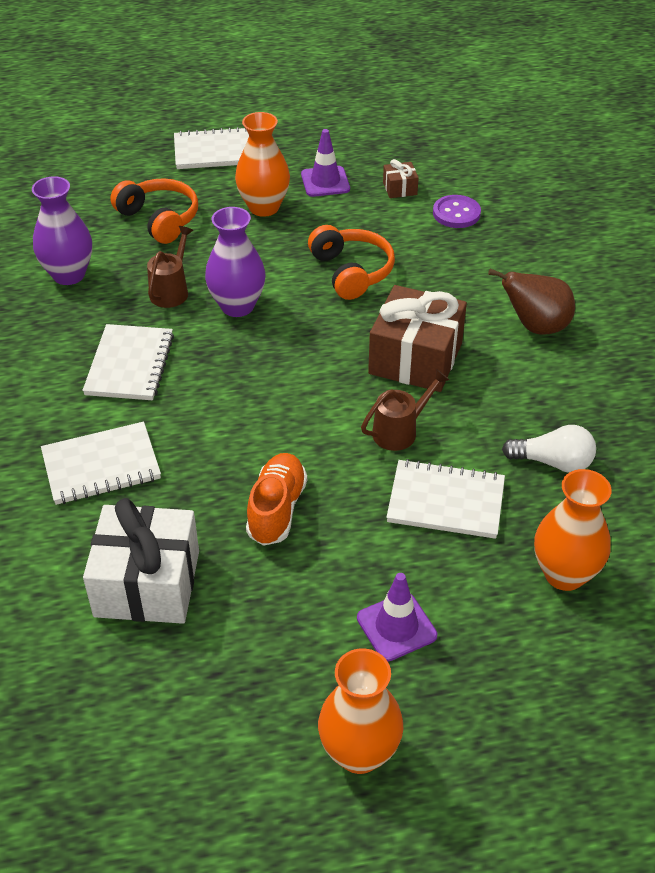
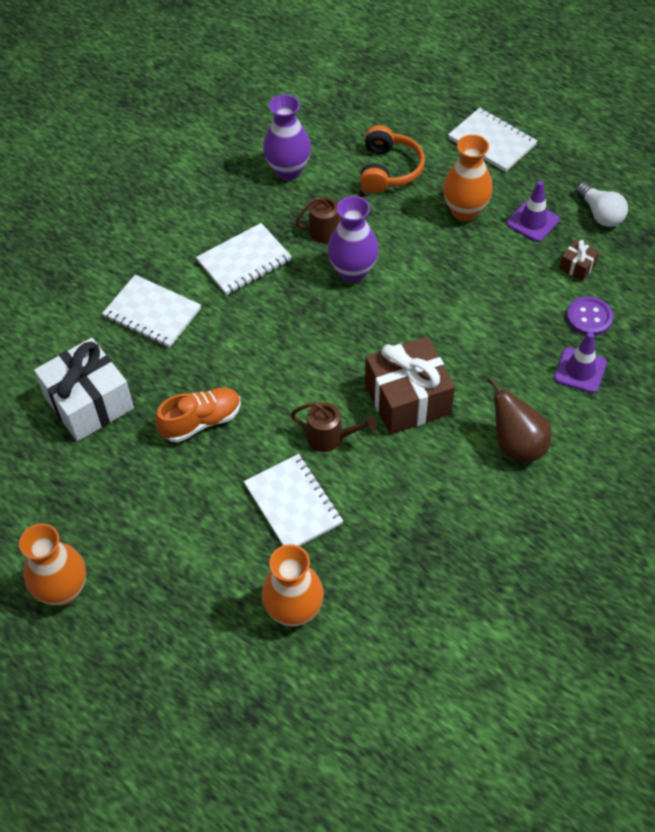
camera: 50 degrees right, 10 degrees up
orange headphones [308,225,395,300] -> none
purple traffic cone [357,573,437,661] -> purple traffic cone moved to [554,332,607,393]
white light bulb [502,425,596,473] -> white light bulb moved to [576,182,628,227]

